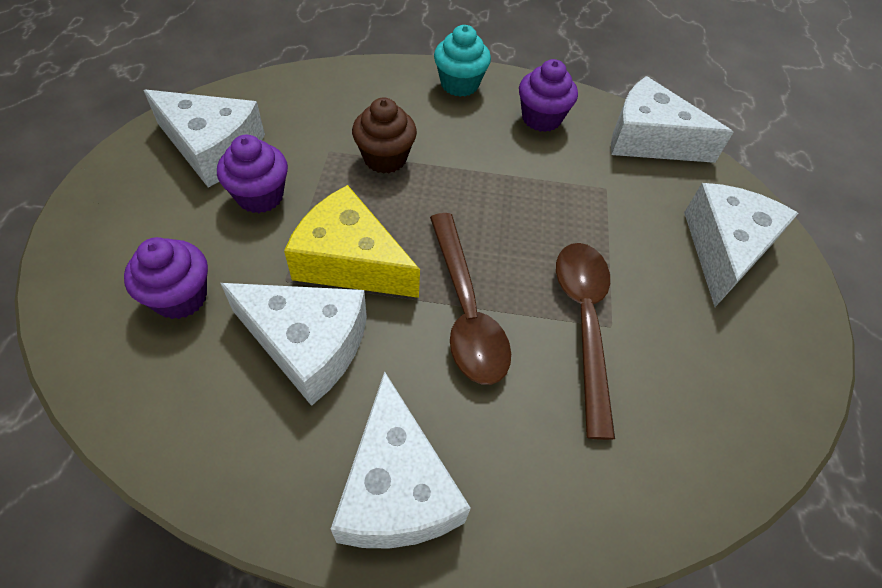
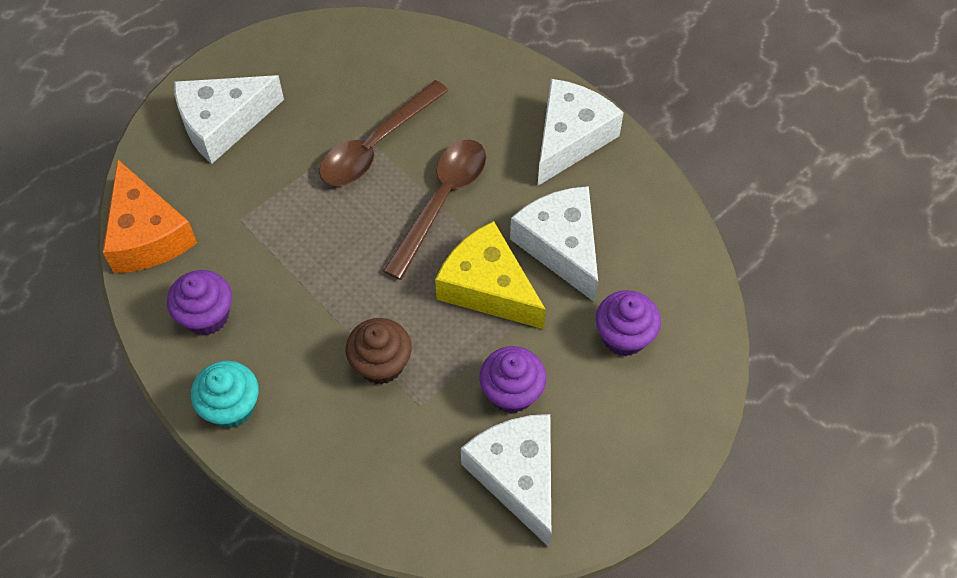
camera: 135 degrees left, 5 degrees up
yellow cheese [284,185,420,298] -> yellow cheese turned 150 degrees clockwise [435,221,546,329]
white cheese [611,76,733,163] -> orange cheese [103,160,197,273]

